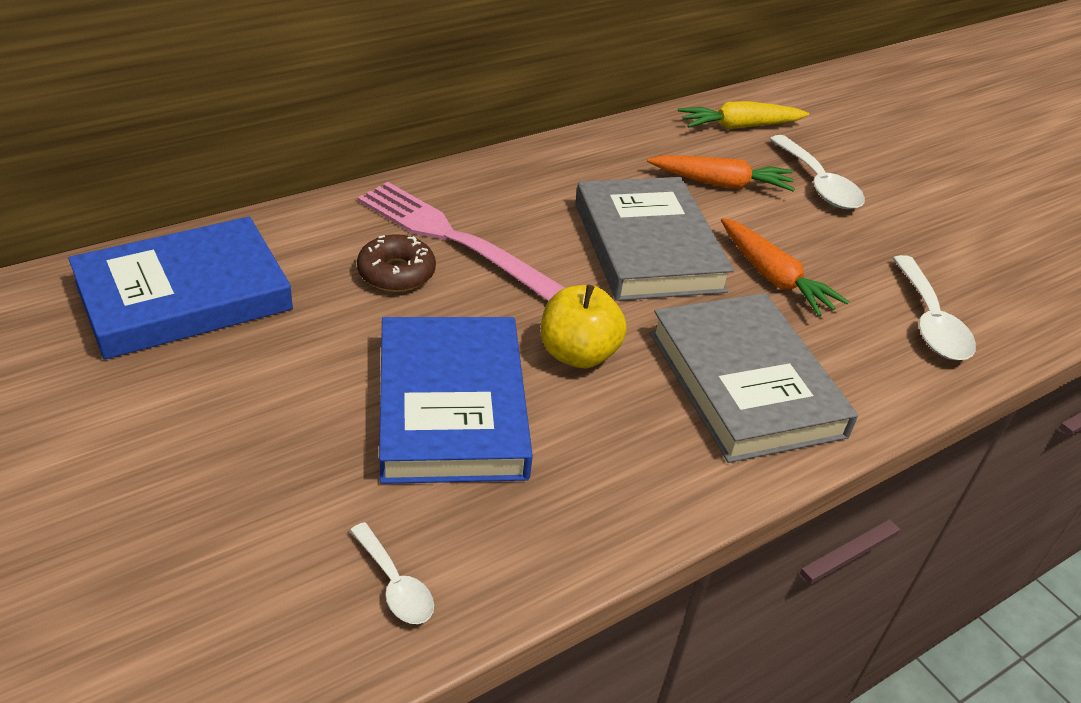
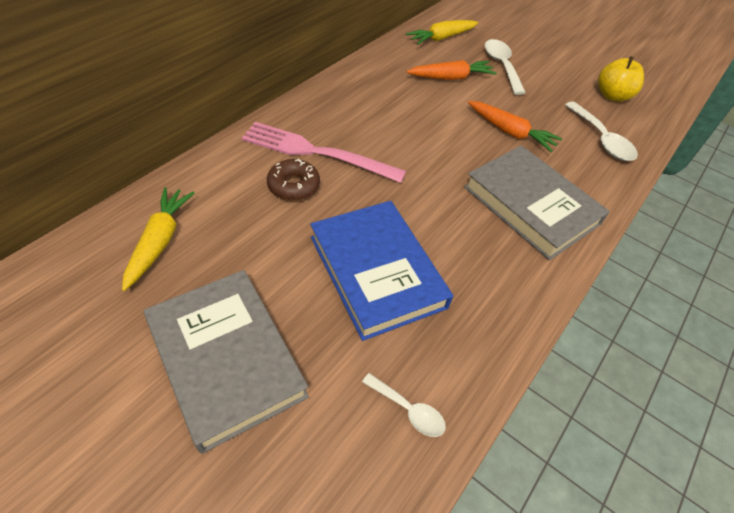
camera: 20 degrees left, 10 degrees up
blue book [68,216,293,360] -> yellow carrot [122,187,194,291]
yellow apple [541,284,627,368] -> yellow apple moved to [598,57,644,101]
grey book [575,177,734,301] -> grey book moved to [144,270,309,454]
white spoon [770,135,865,209] -> white spoon turned 150 degrees counterclockwise [485,39,526,95]

